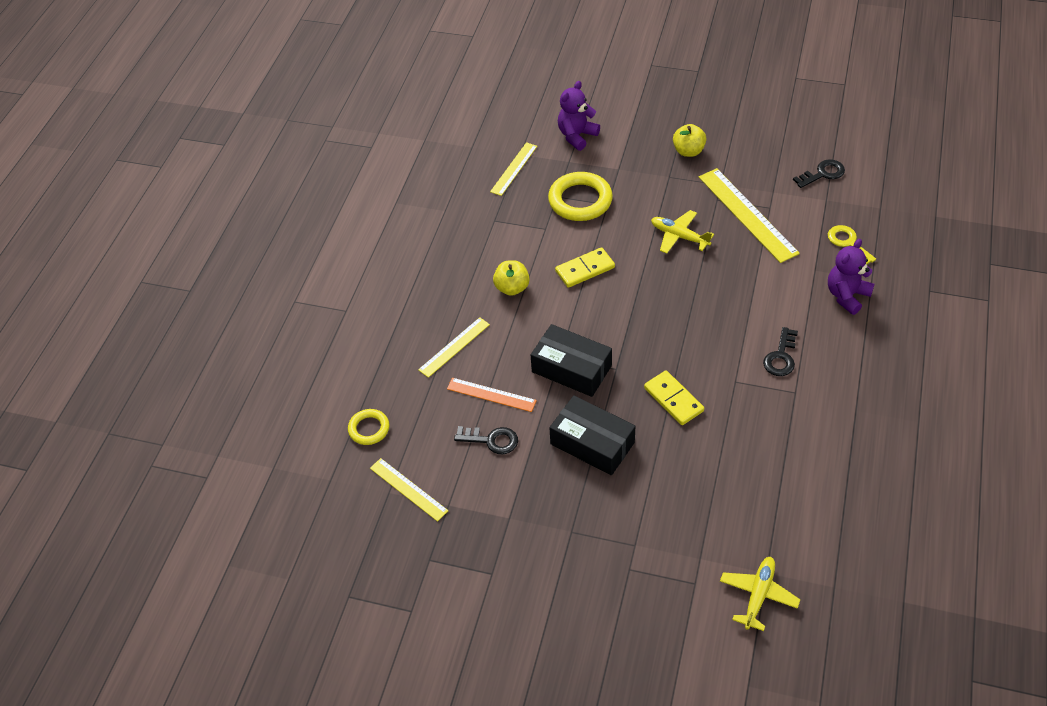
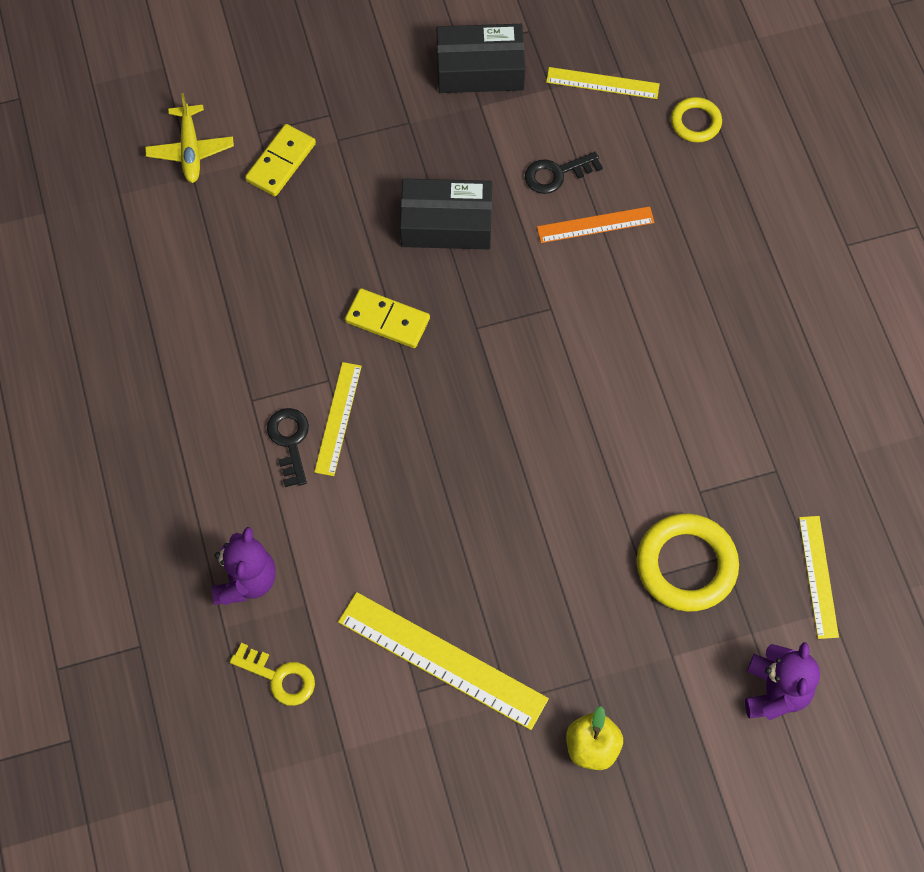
camera: 145 degrees right, 15 degrees up
yellow ruler [418,317,490,378] -> yellow ruler moved to [314,362,362,476]
yellow apple [493,260,530,296] -> none
black box [531,324,612,397] -> black box moved to [437,24,525,93]
yellow domino [555,247,615,288] -> yellow domino moved to [245,124,316,196]
yellow plane [651,210,714,254] -> none
black key [793,159,845,188] -> none

